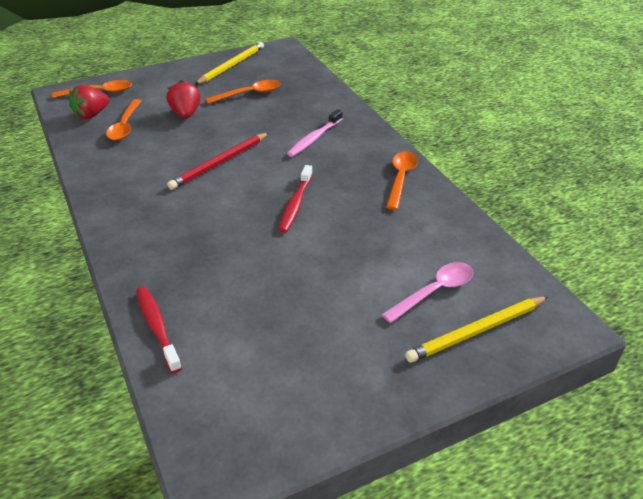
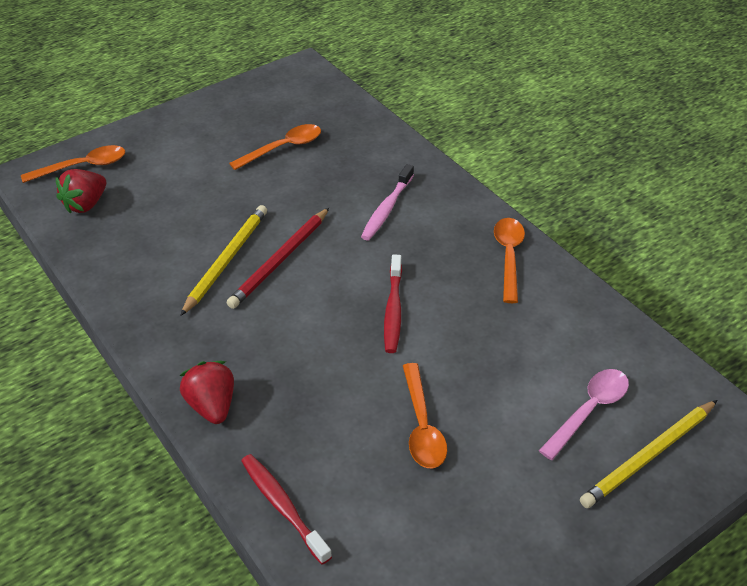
camera: 10 degrees left, 5 degrees up
orange spoon [106,99,141,141] -> orange spoon moved to [403,363,447,469]
red strawberry [167,80,201,118] -> red strawberry moved to [180,361,234,424]
yellow pencil [195,42,264,85] -> yellow pencil moved to [180,205,267,316]

